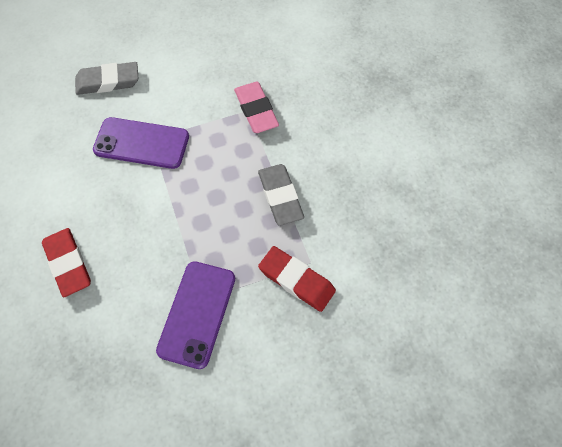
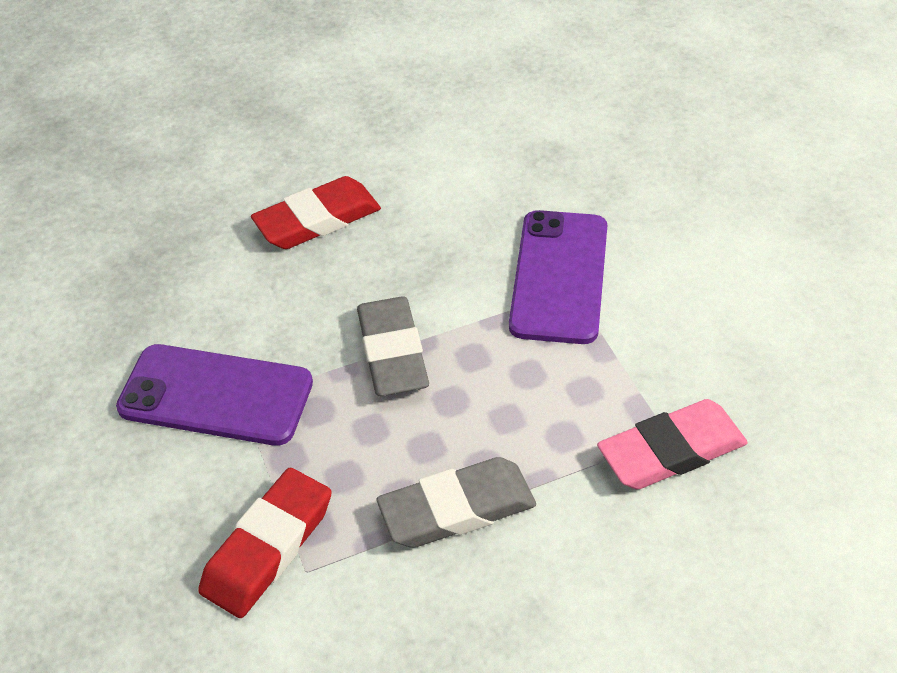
camera: 90 degrees right, 15 degrees down
grey eraser [75,62,139,95] -> grey eraser moved to [357,296,429,396]

